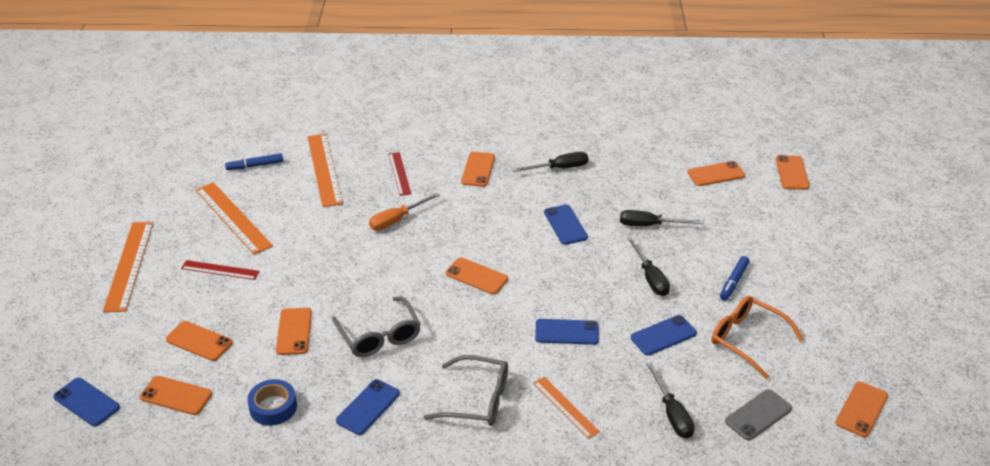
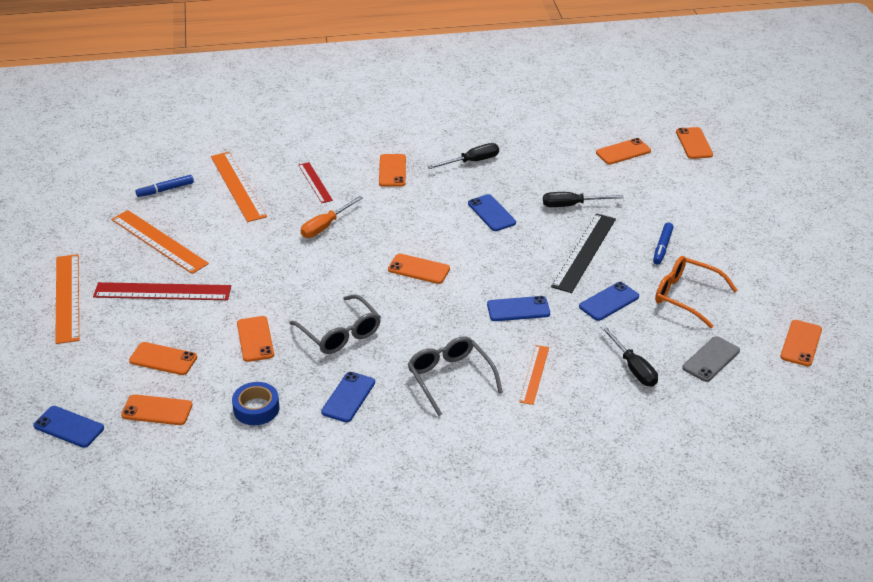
camera: 10 degrees left, 0 degrees up
red ruler [181,260,260,280] -> red ruler [93,282,231,300], size x1.70
grey glasses [423,355,508,426] -> grey glasses turned 120 degrees counterclockwise [407,336,503,416]
orange ruler [533,377,600,439] -> orange ruler turned 60 degrees clockwise [520,345,549,405]
black screwdriver [627,237,670,296] -> black ruler [551,213,616,293]

